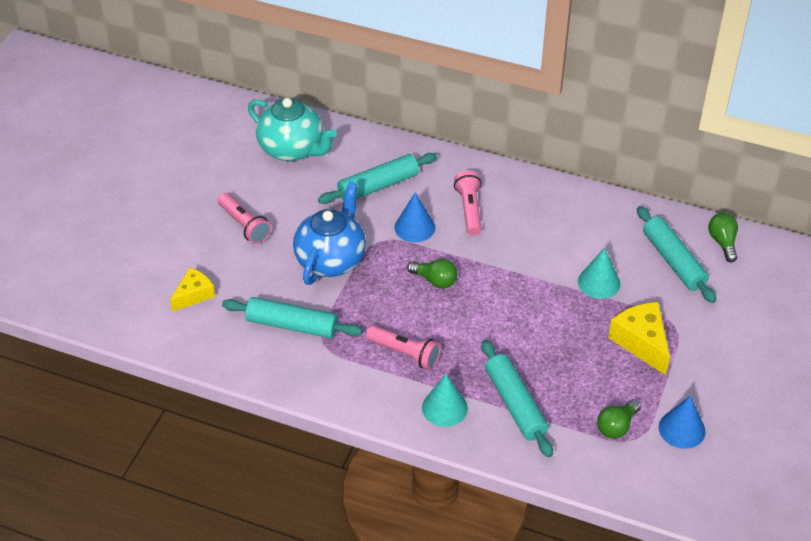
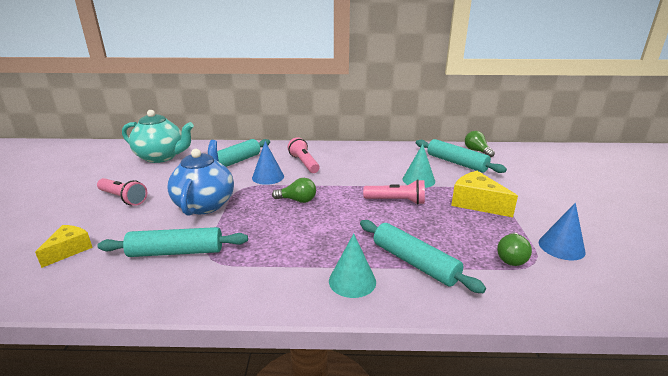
camera: 20 degrees left, 20 degrees down
pink flashlight [366,325,441,370] -> pink flashlight moved to [363,179,425,205]

